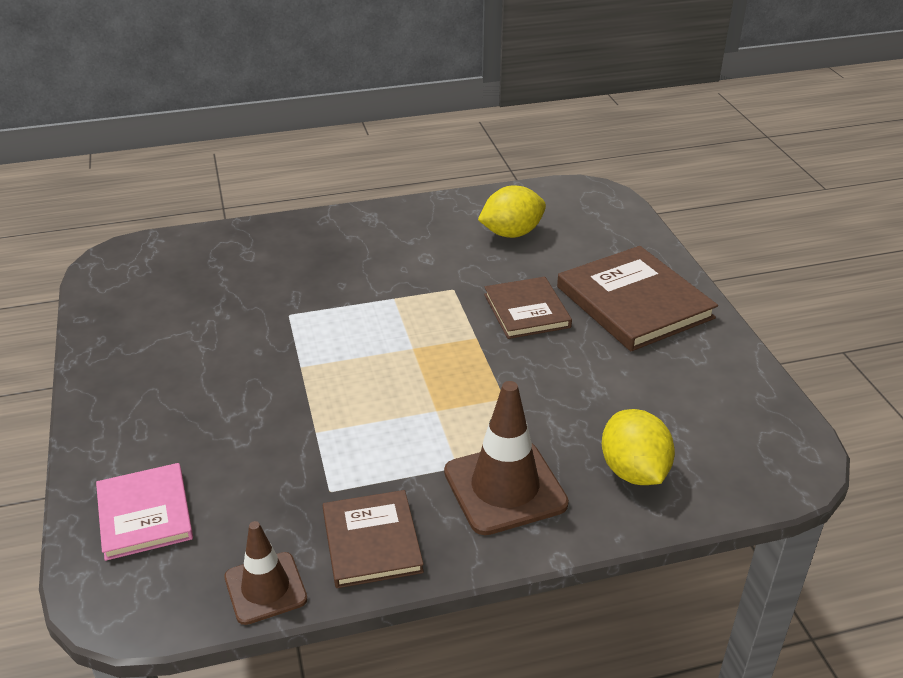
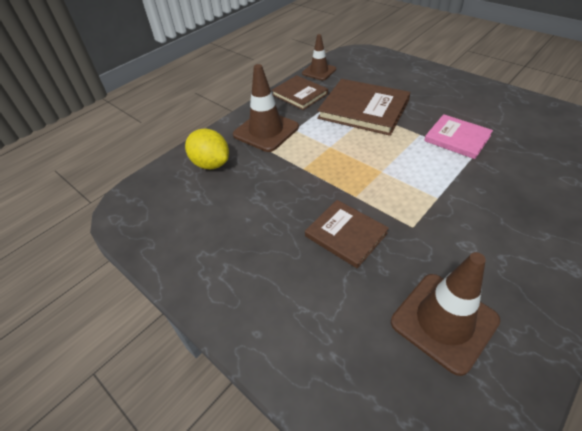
camera: 150 degrees right, 10 degrees up
pink book [96,463,193,561] -> pink book moved to [424,114,493,159]
yellow lemon [478,185,546,238] -> brown traffic cone [391,252,500,376]
brown book [557,246,718,351] -> brown book moved to [317,79,411,136]

